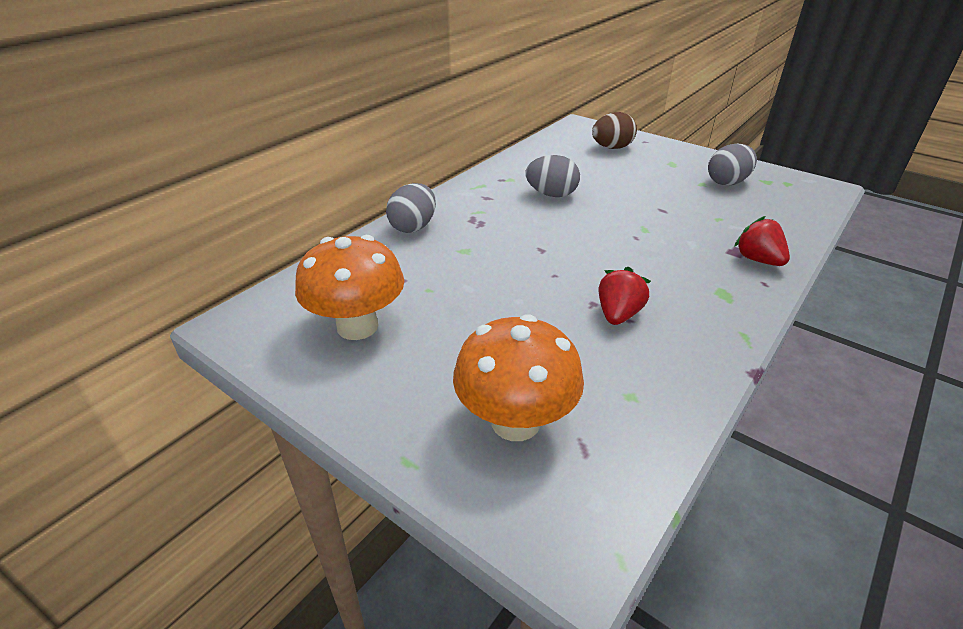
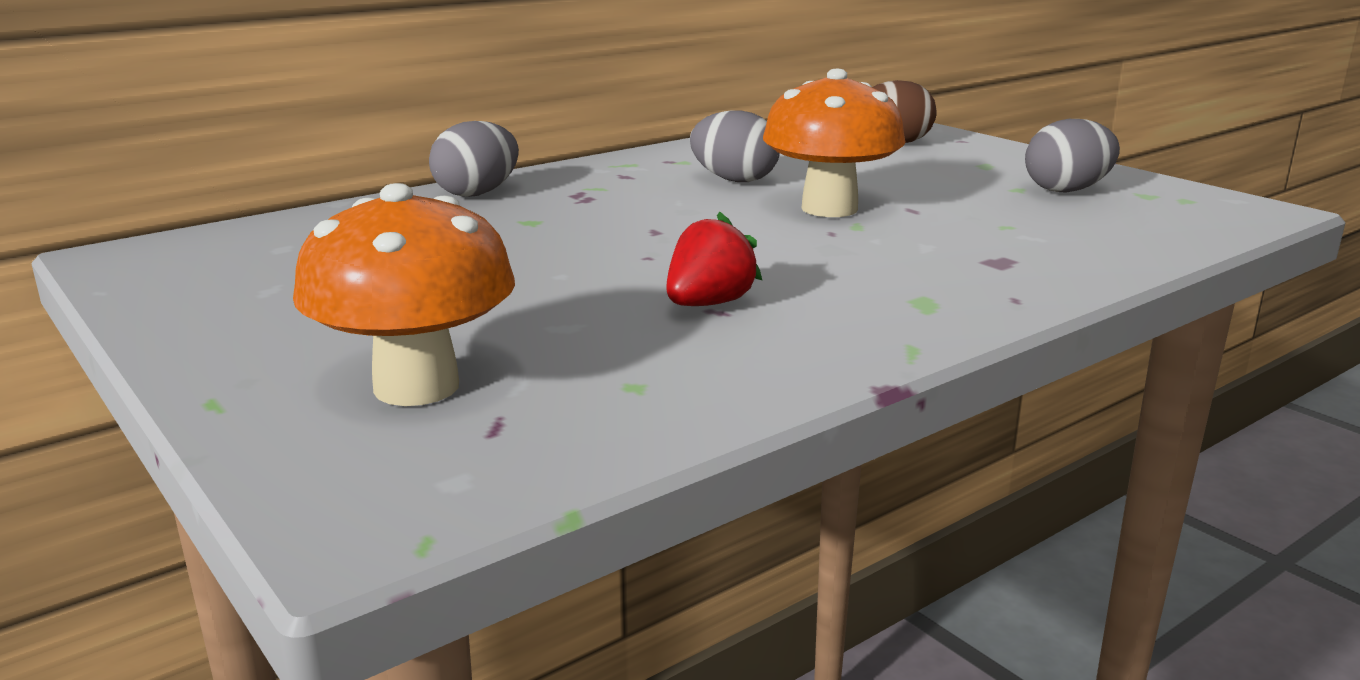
camera: 15 degrees right, 15 degrees down
orange mushroom [295,235,404,340] -> orange mushroom moved to [763,68,905,217]
red strawberry [734,216,790,266] -> none

